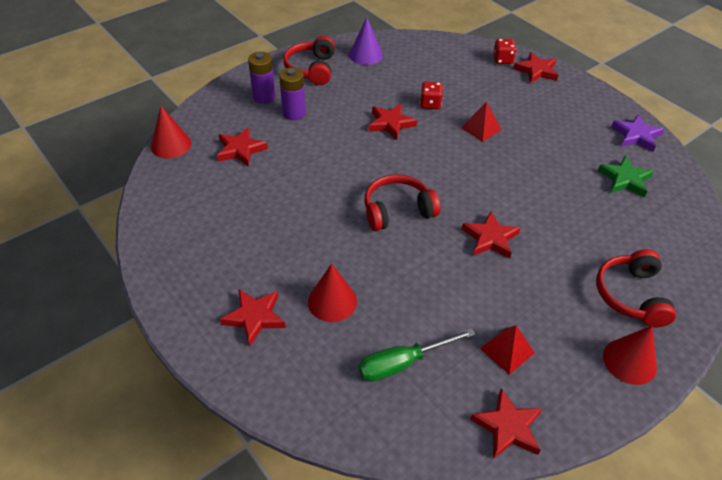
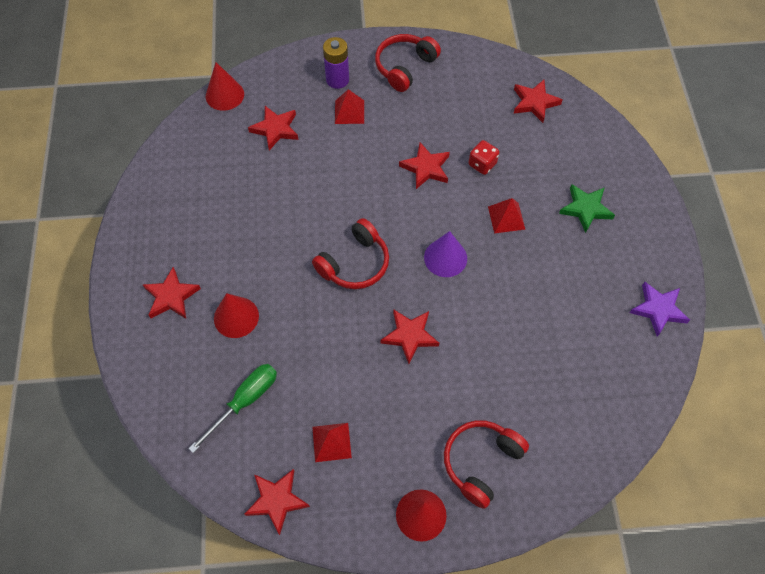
camera: 35 degrees right, 15 degrees up
purple battery [279,67,306,120] -> red pyramid [335,89,364,124]
purple cone [349,18,383,65] -> purple cone moved to [424,231,467,277]
green screwdriver [358,328,475,382] -> green screwdriver turned 120 degrees clockwise [188,364,277,453]
red headphones [364,174,440,231] -> red headphones turned 120 degrees clockwise [312,218,389,289]
red dice [493,39,517,64] -> none
red star [513,52,558,84] -> red star moved to [514,80,563,123]
green star [598,156,654,197] -> green star moved to [559,184,615,233]

